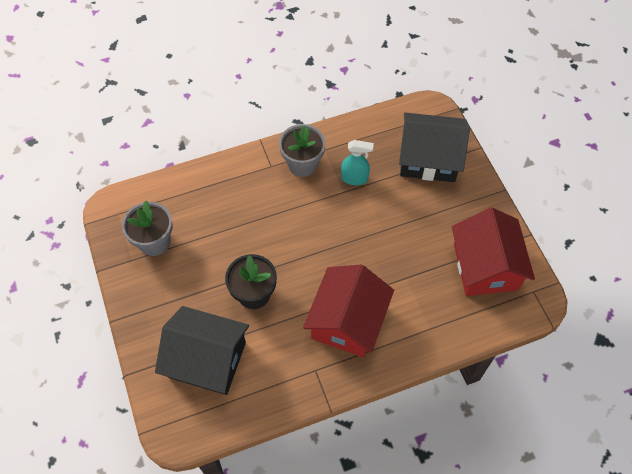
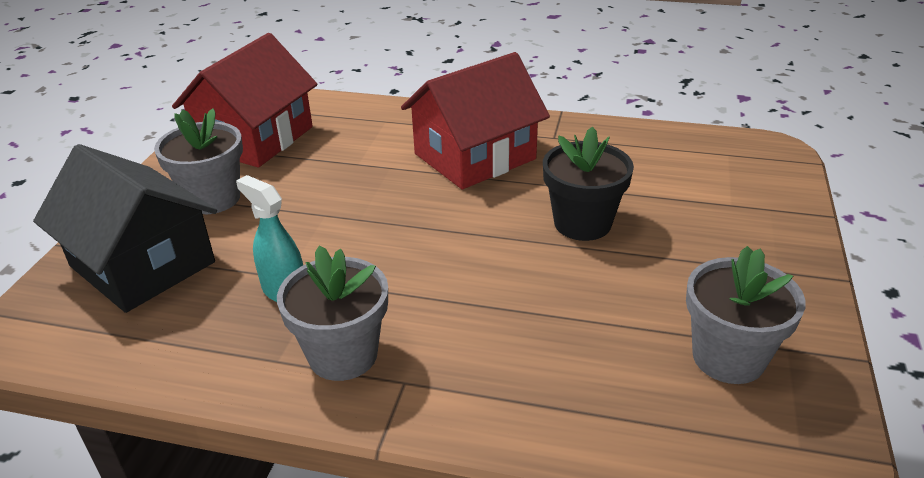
camera: 145 degrees left, 25 degrees down
black house [155,306,249,395] -> none
none -> grey flower pot [154,108,243,214]

